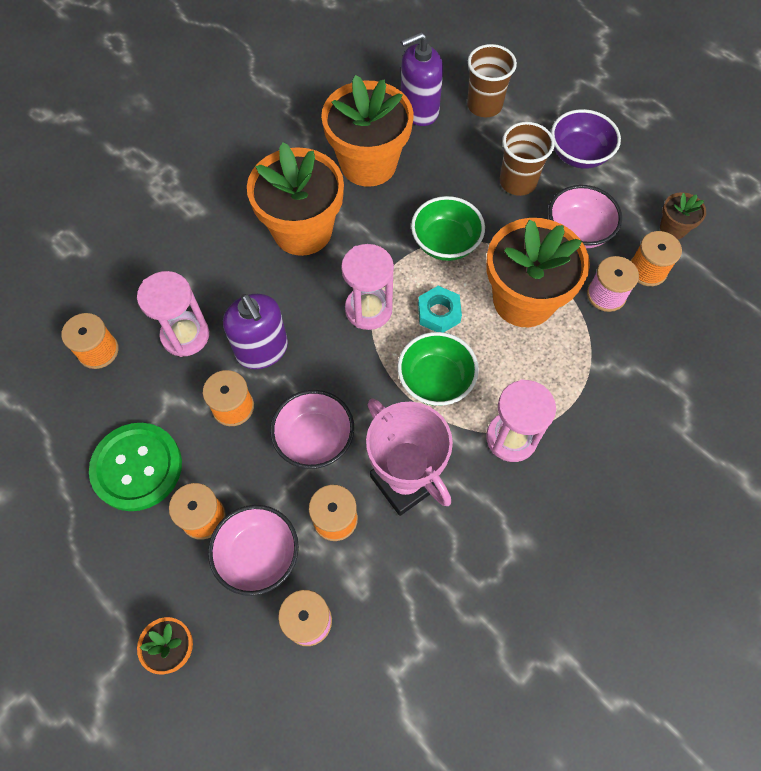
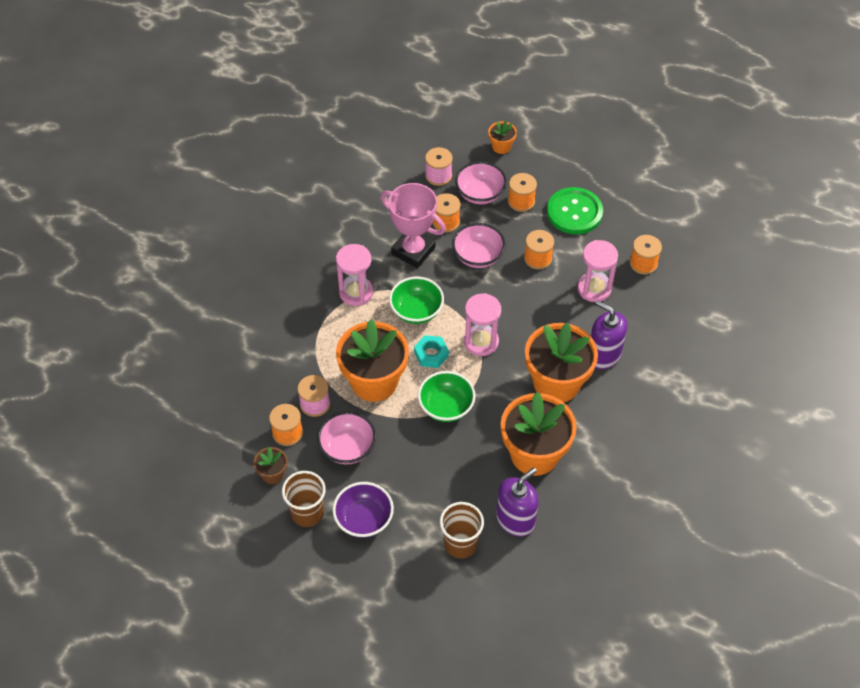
camera: 160 degrees right, 10 degrees down
purple soap dispenser [223,294,288,369] -> purple soap dispenser moved to [591,301,628,369]
brown cup [500,122,555,196] -> brown cup moved to [282,471,326,527]

